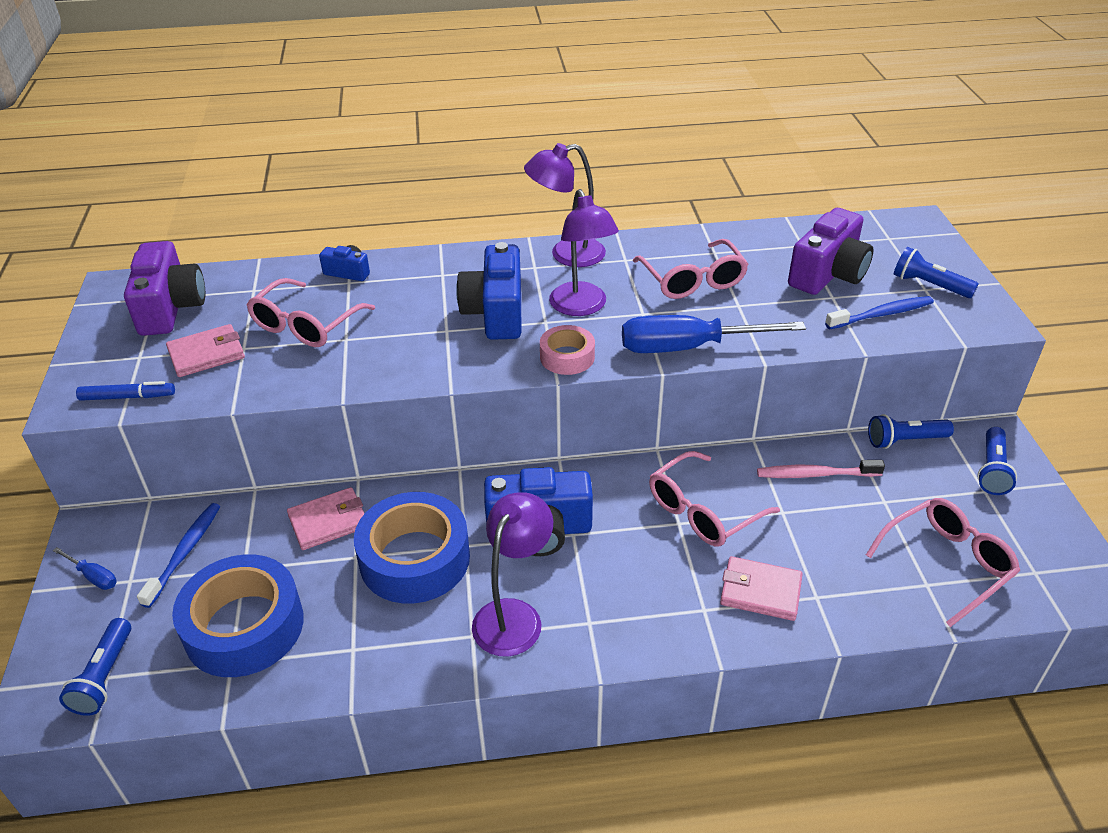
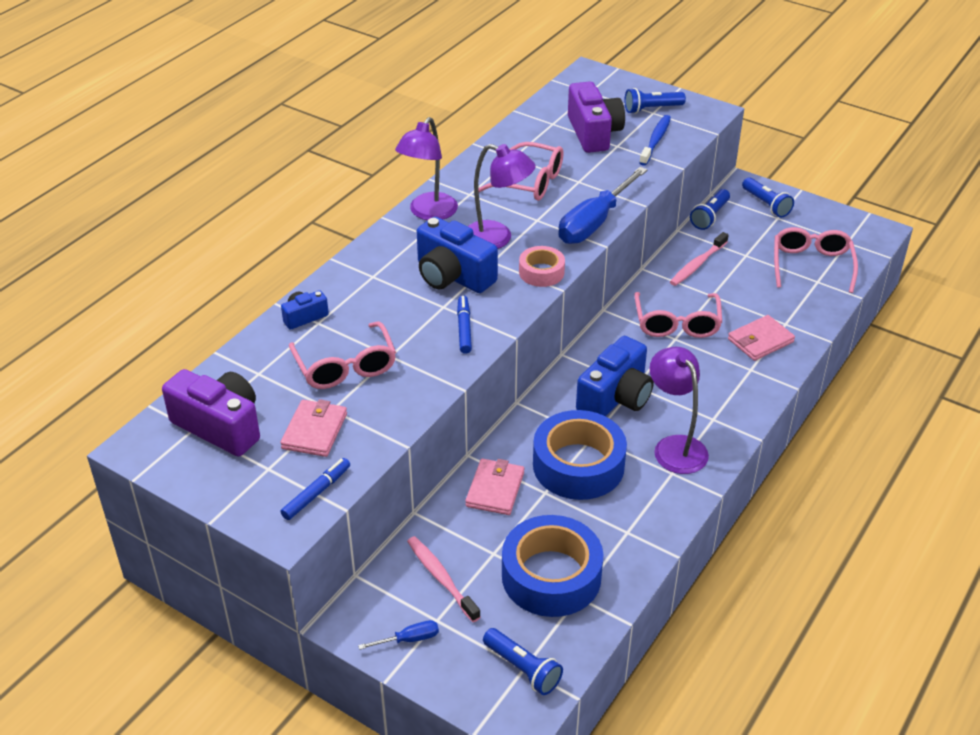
camera: 50 degrees left, 0 degrees up
blue toothbrush [137,503,220,608] -> pink toothbrush [407,536,481,622]
none -> blue marker [457,295,472,354]

